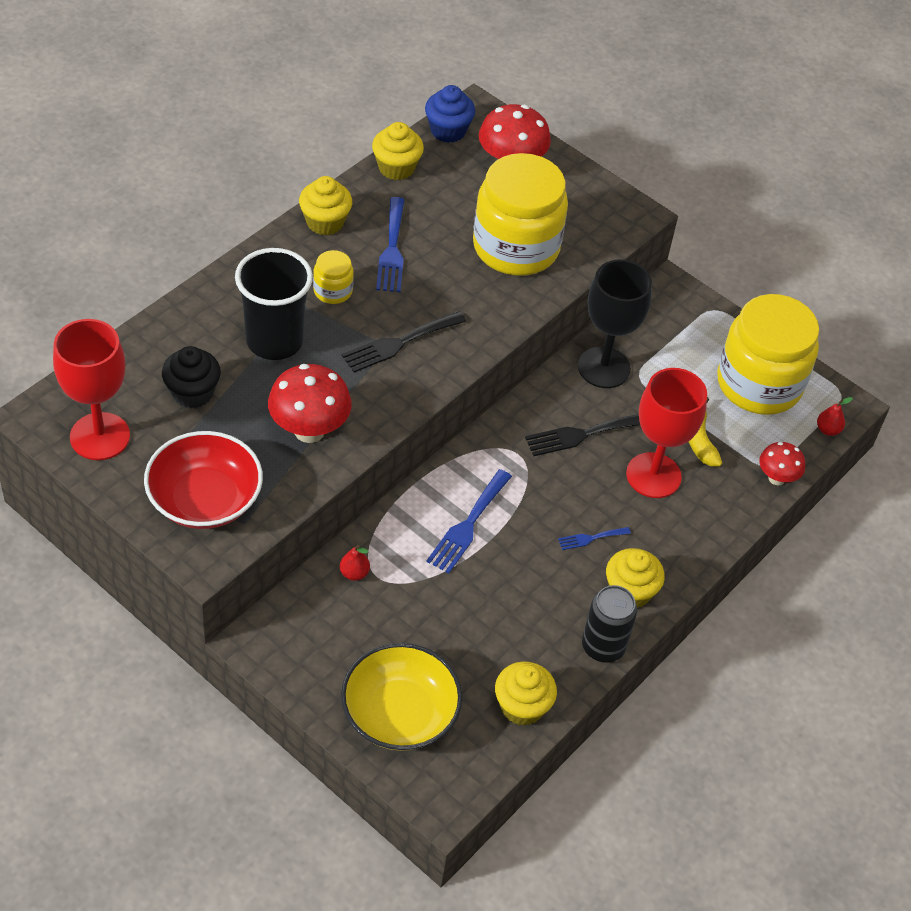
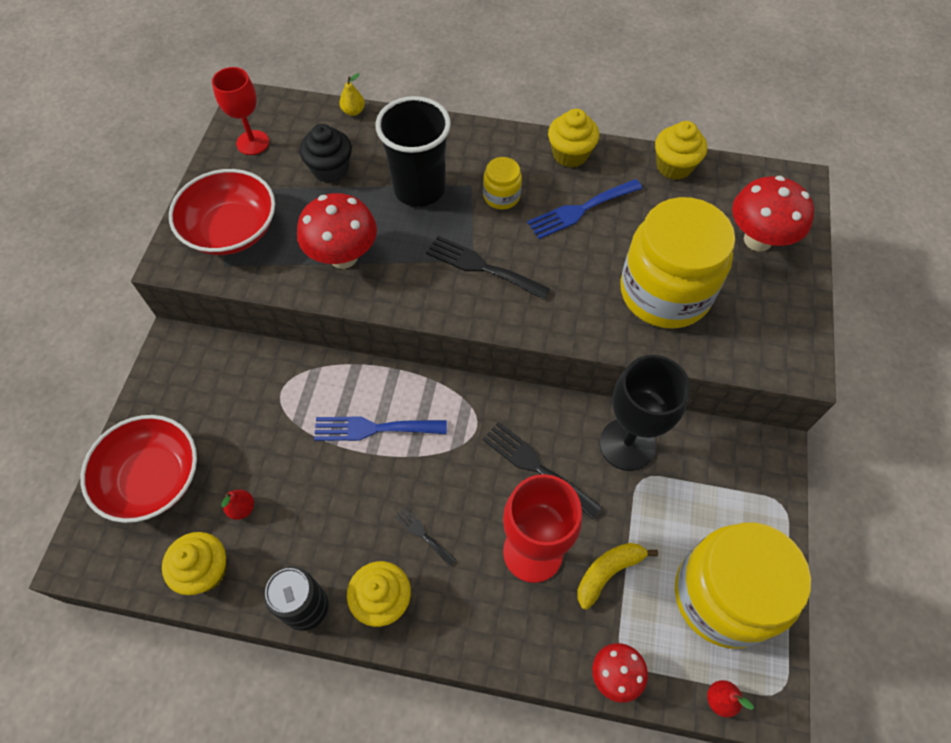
camera: 65 degrees right, 10 degrees up
red goblet [53,319,130,460] -> red goblet [212,67,269,155], size x0.66
red pear [340,545,370,581] -> red pear moved to [222,489,254,520]
yellow bowl [341,643,462,751] -> red bowl [80,415,197,523]
blue cupcake [425,85,475,143] -> none
blue fork [558,527,631,550] -> black fork [394,507,456,566]
none -> yellow pear [339,73,365,116]

